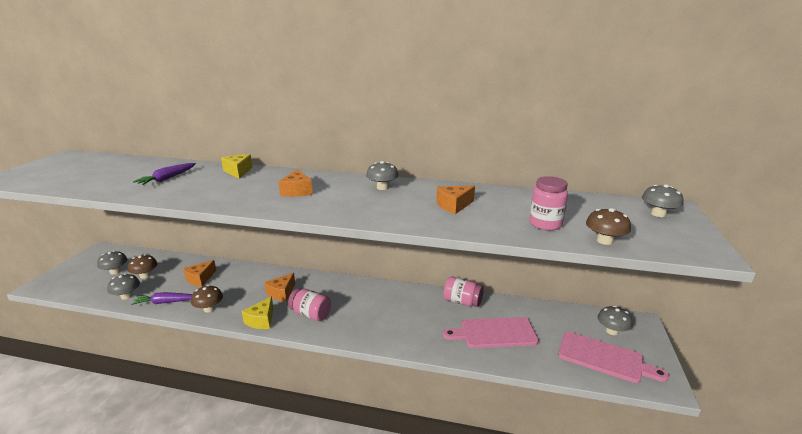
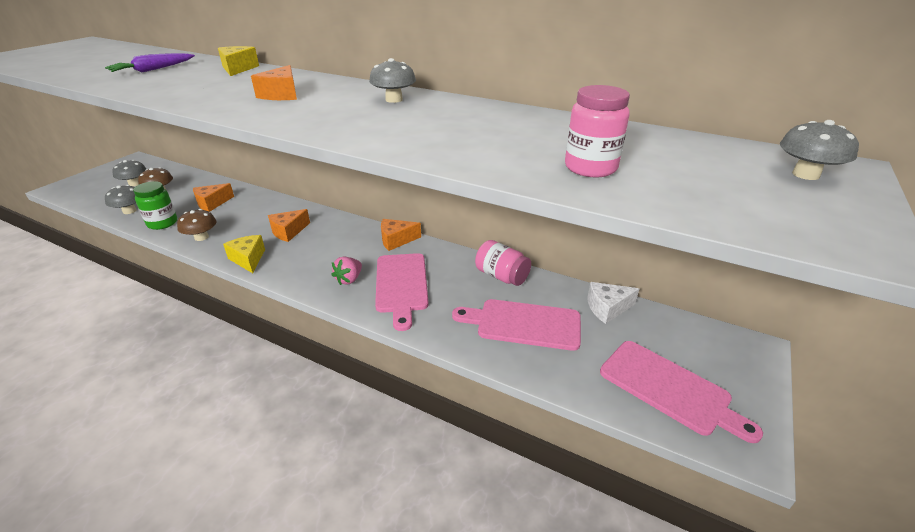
camera: 15 degrees right, 10 degrees up
purple carrot [131,292,192,305] -> green jar [133,181,177,230]
yellow cheese [242,297,273,329] -> yellow cheese turned 120 degrees clockwise [223,235,265,273]
pink jar [288,288,331,321] -> none
orange cheese [436,186,475,214] -> orange cheese moved to [381,219,421,251]
brown mushroom [586,208,631,245] -> none
grey mushroom [597,306,632,335] -> none
none -> pink strawberry [331,257,362,285]
none -> pink cutting board [375,253,429,331]
none -> white cheese [587,282,639,324]

